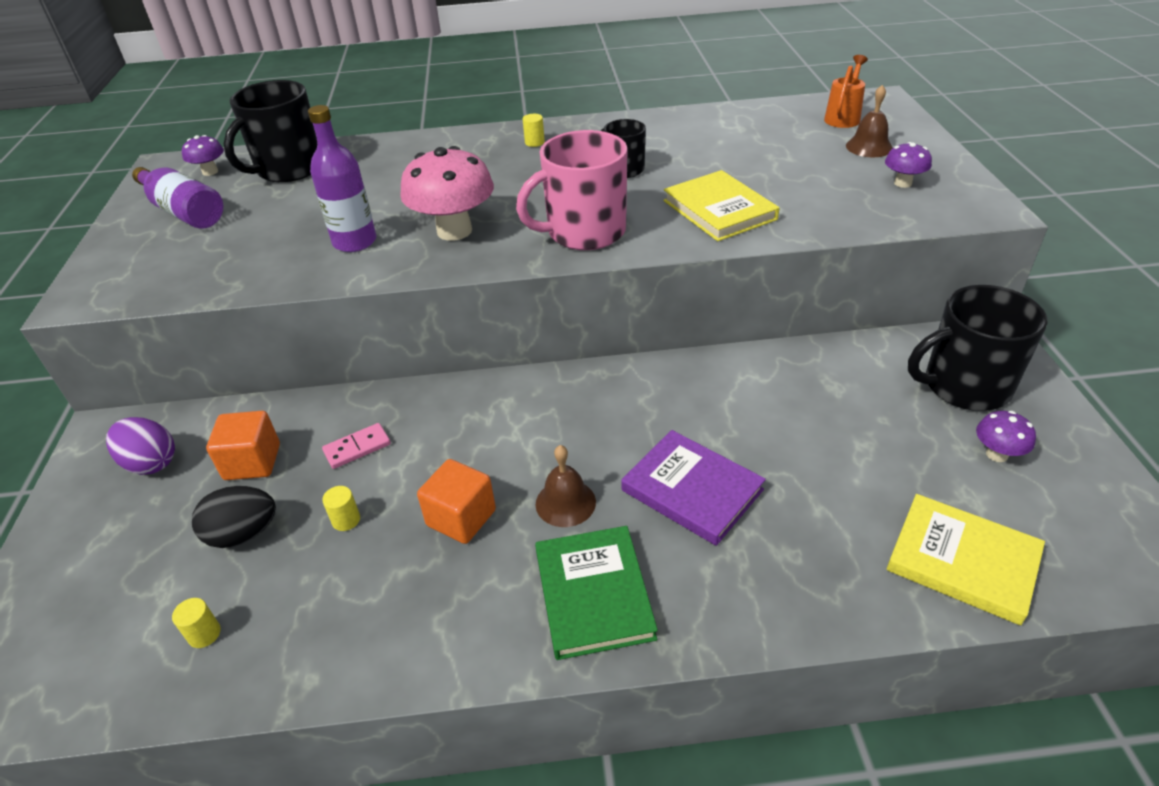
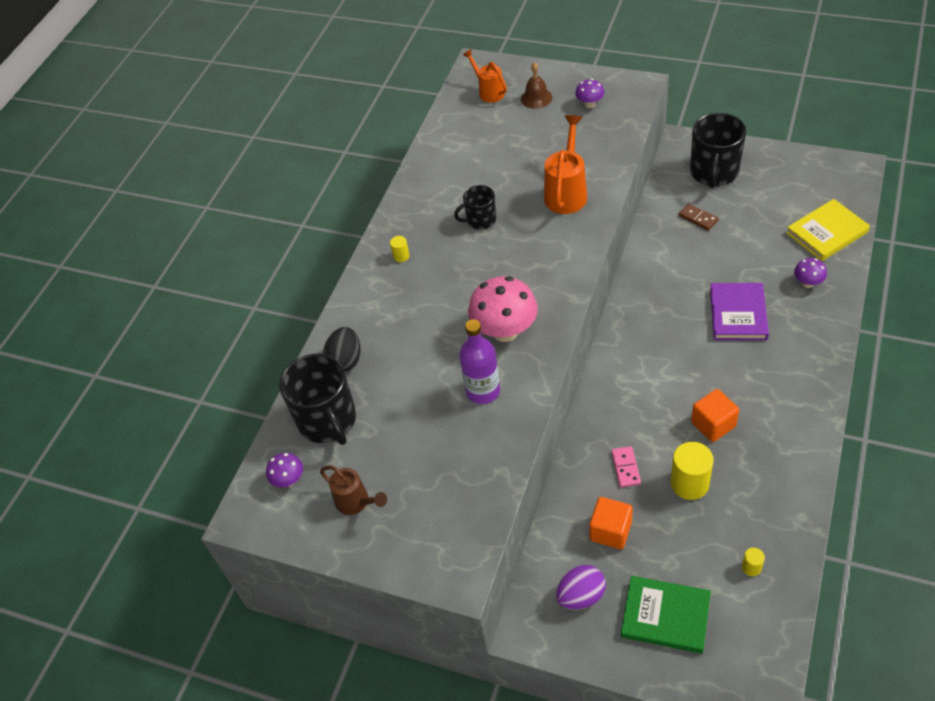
camera: 60 degrees left, 10 degrees up
purple bottle [132,167,224,229] -> brown watering can [320,465,387,515]
black egg [192,486,276,548] -> black egg moved to [323,327,361,372]
yellow cylinder [322,486,360,531] -> yellow cylinder [671,442,714,500], size x2.07
pink mug [516,130,628,250] -> none
green book [535,526,658,660] -> green book moved to [621,576,711,654]
brown bell [536,445,596,527] -> none
purple book [621,430,766,546] -> purple book turned 60 degrees counterclockwise [710,283,769,340]
yellow book [663,170,779,241] -> orange watering can [544,115,587,214]
purple mushroom [976,411,1036,462] -> purple mushroom moved to [794,258,827,288]
none -> brown domino [679,203,719,231]

